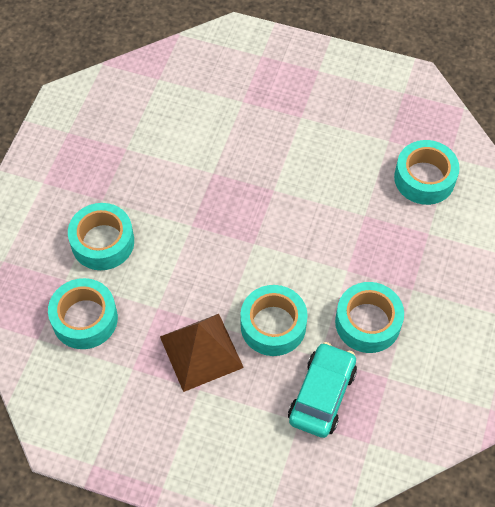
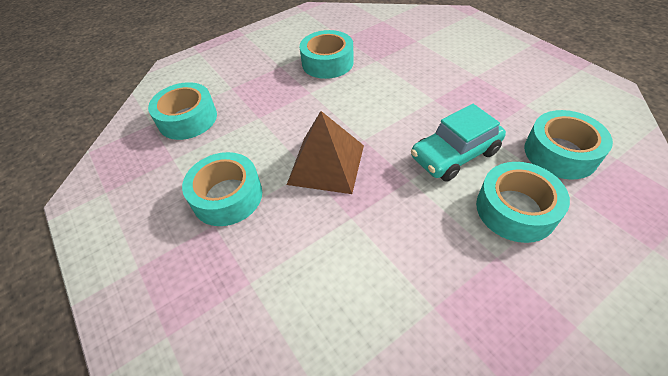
camera: 140 degrees left, 10 degrees down
brown pyramid [160,314,244,392] -> brown pyramid moved to [287,111,364,194]
turquoise tape [240,285,308,356] -> turquoise tape moved to [182,152,262,226]
turquoise car [288,342,357,438] -> turquoise car moved to [411,104,506,182]

